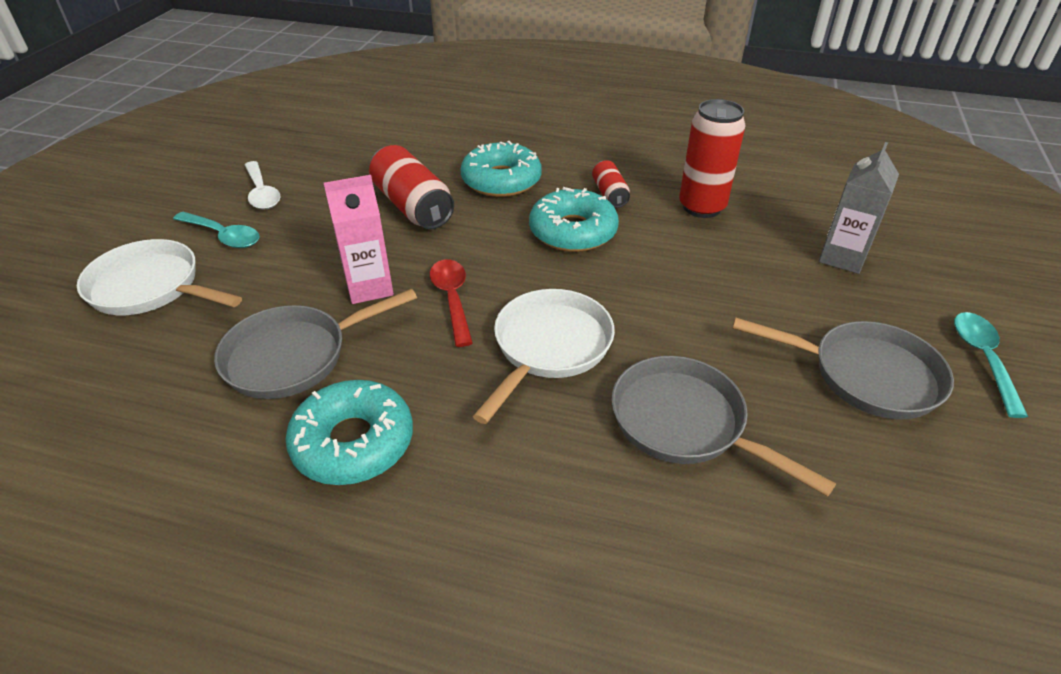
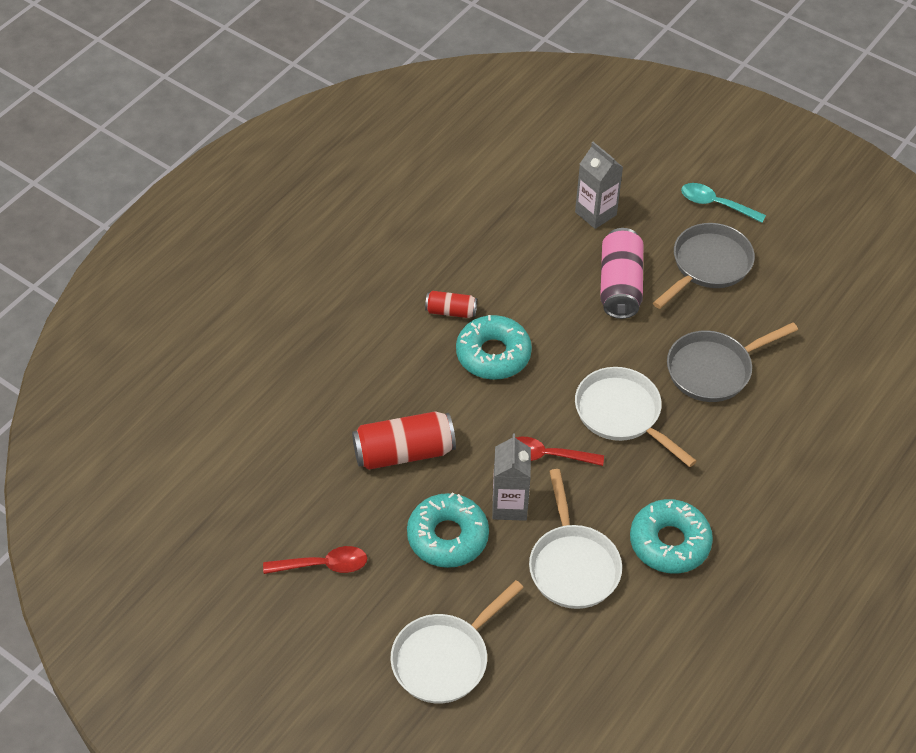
camera: 70 degrees left, 10 degrees up
turquoise spoon [173,212,260,248] -> none
grey pan [214,288,417,399] -> white pan [529,469,622,609]
white spoon [245,161,281,210] -> red spoon [263,546,367,574]
pink carton [324,175,394,304] -> grey carton [492,434,531,521]
turquoise donut [461,141,542,197] -> turquoise donut moved to [407,492,489,568]
red can [679,99,746,218] -> none
none -> pink can [600,228,643,319]

